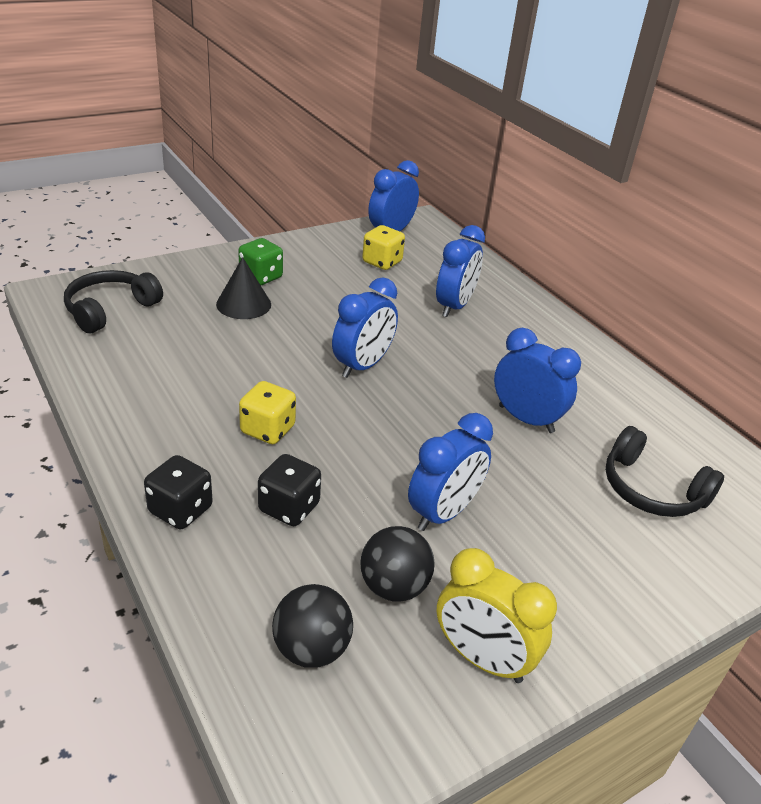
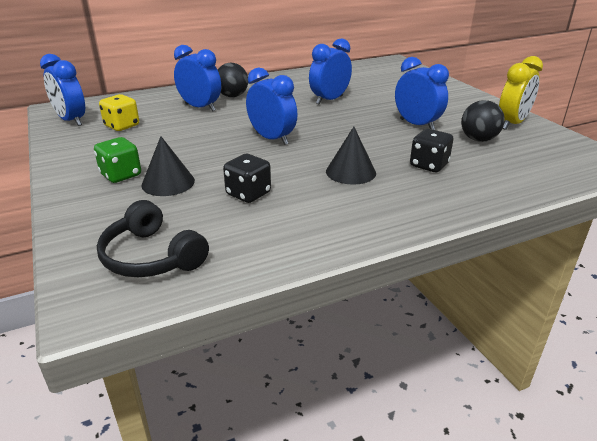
camera: 80 degrees left, 5 degrees down
black dice [144,455,213,529] -> black dice moved to [223,154,271,203]
yellow dice [239,381,296,444] -> black cone [326,127,376,185]
black ball [272,584,353,668] -> black ball moved to [218,63,248,97]
black headphones [605,426,724,517] -> none

